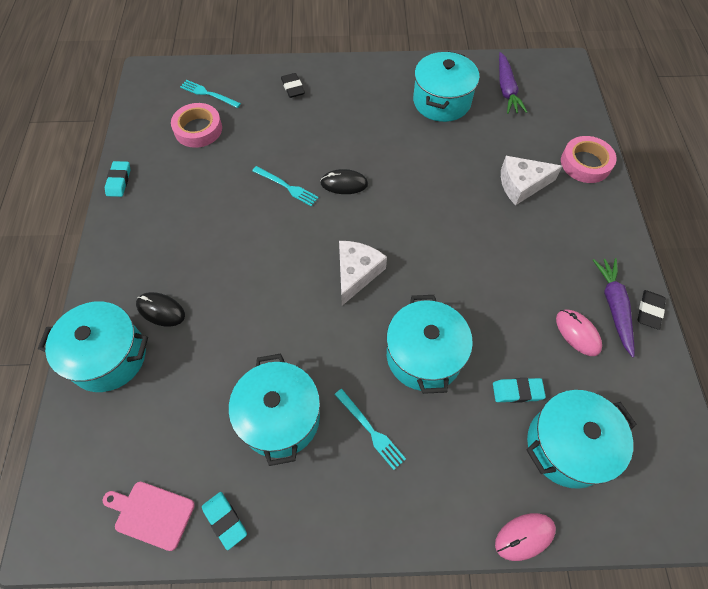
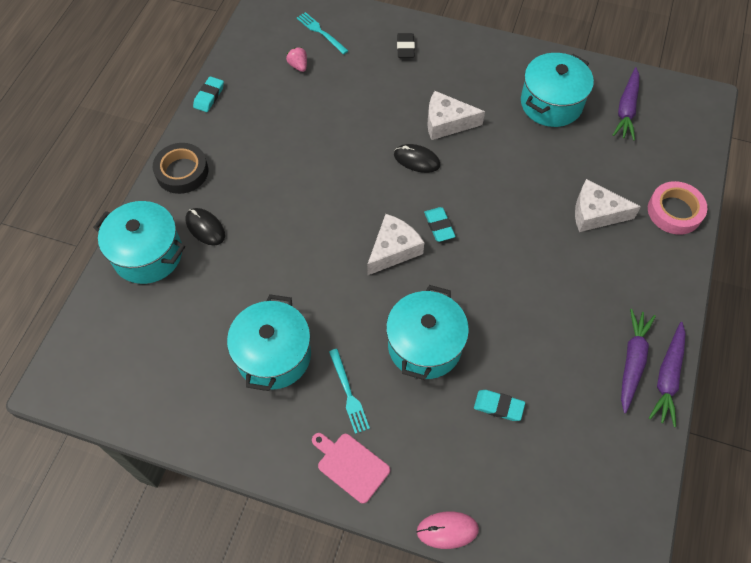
camera: 20 degrees right, 0 degrees up
pink cutting board [103,482,195,551] -> pink cutting board moved to [312,433,390,504]
pink tape [171,103,222,148] -> pink strawberry [286,47,307,72]
turquoise eraser [202,492,247,550] -> turquoise eraser moved to [424,207,456,242]
turquoise fork [252,166,319,206] -> none
turquoise pot [527,390,636,489] -> none
pink mouse [556,309,602,356] -> none
black eraser [638,290,666,330] -> purple carrot [649,322,686,427]
none -> black tape [153,143,208,194]
none -> white cheese [427,91,485,140]

